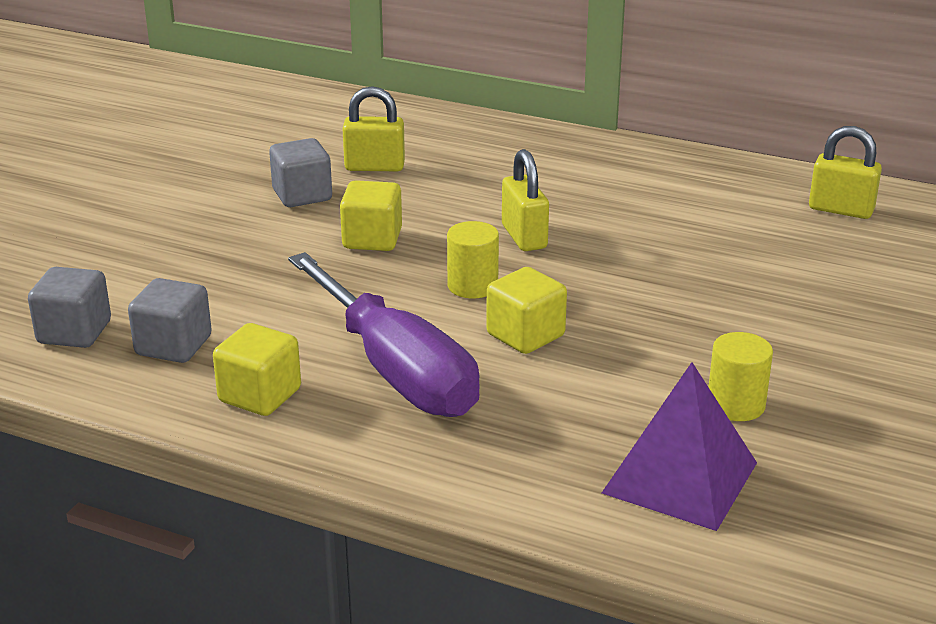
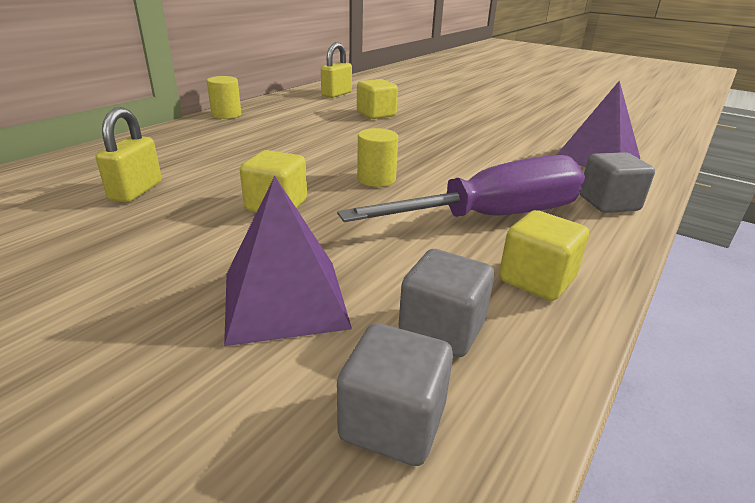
camera: 80 degrees left, 0 degrees up
grey cube [269,138,332,207] -> grey cube moved to [580,152,655,213]
yellow cube [486,267,567,354] -> yellow cube moved to [357,79,398,119]
yellow padlock [502,149,549,251] -> none
yellow cylinder [709,332,773,421] -> yellow cylinder moved to [207,76,241,119]
none -> purple pyramid [224,176,352,346]

